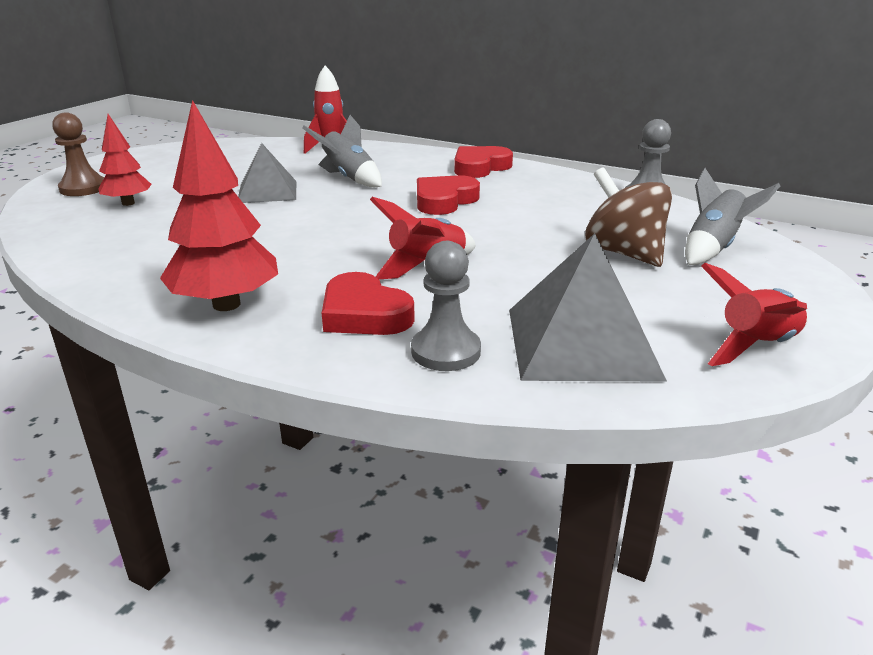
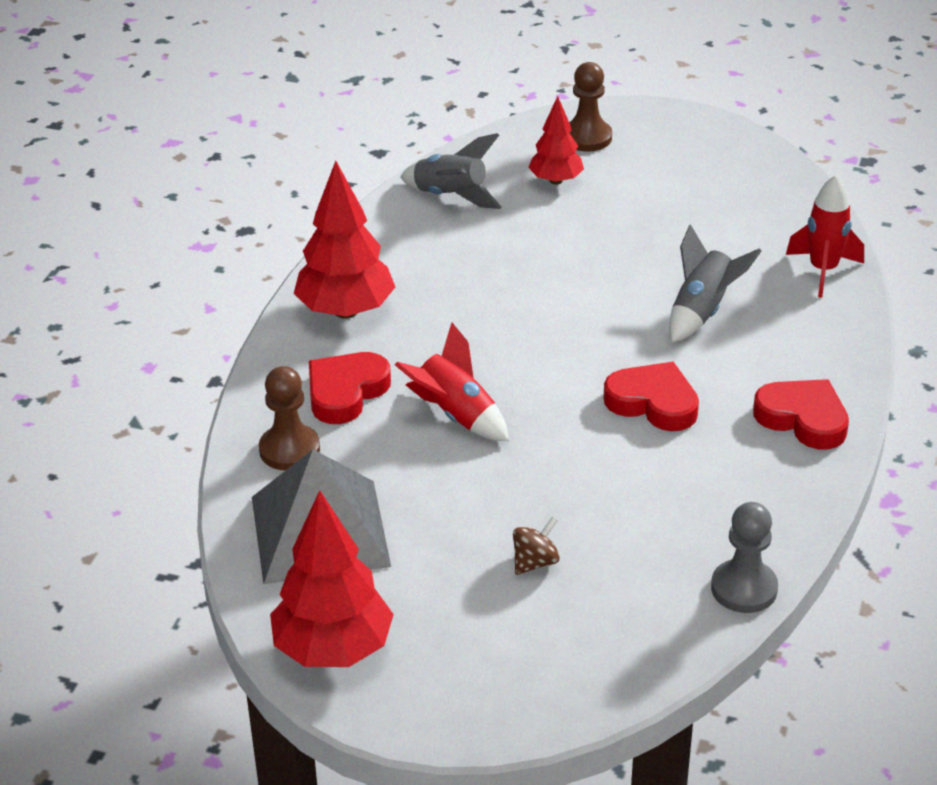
camera: 80 degrees right, 10 degrees up
grey pyramid [238,143,296,203] -> none
grey pawn [411,241,481,371] -> brown pawn [259,366,320,471]
brown spinning top [585,167,672,267] -> brown spinning top [513,517,560,575], size x0.49
grey rocket [685,168,780,265] -> grey rocket moved to [400,133,502,209]
red rocket [701,263,808,366] -> red tree [270,490,394,667]

